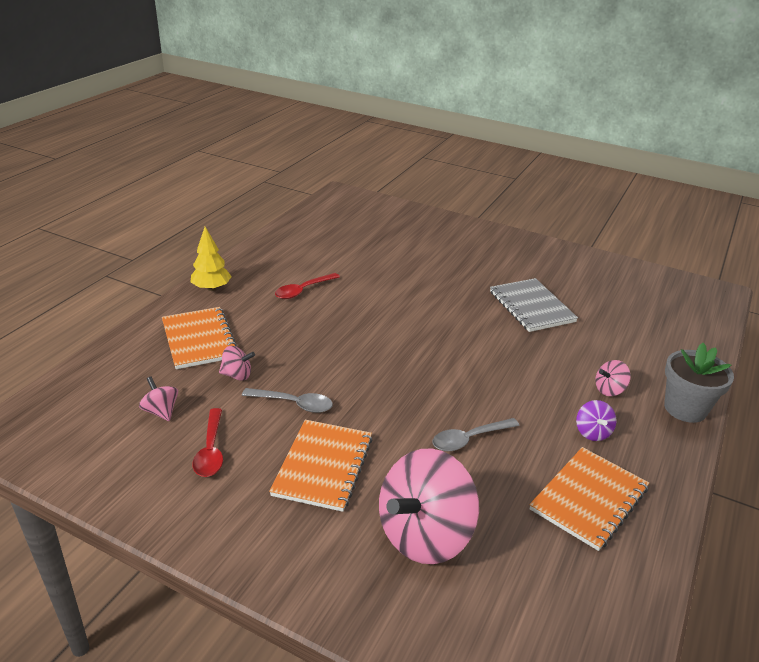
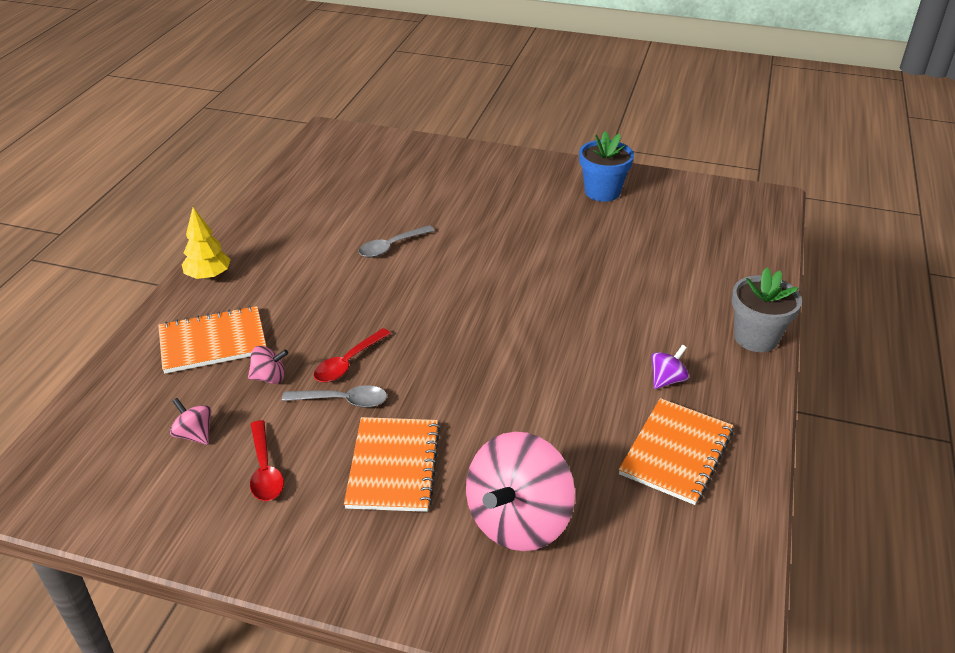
camera: 10 degrees left, 5 degrees up
orange notebook [162,307,237,369] -> orange notebook turned 75 degrees counterclockwise [158,306,266,374]
red spoon [275,273,340,299] -> red spoon moved to [314,328,391,382]
grey spoon [432,418,520,451] -> grey spoon moved to [358,225,435,257]
grey notebook [490,278,578,332] -> none
purple spinning top [576,400,617,441] -> purple spinning top turned 120 degrees counterclockwise [651,345,689,389]
pink spinning top [595,360,631,396] -> none
none -> blue flower pot [579,131,634,202]

